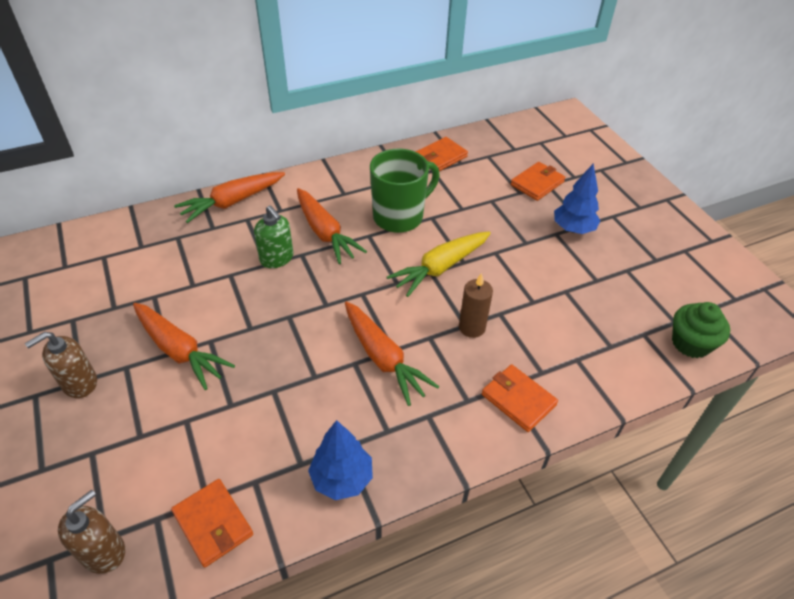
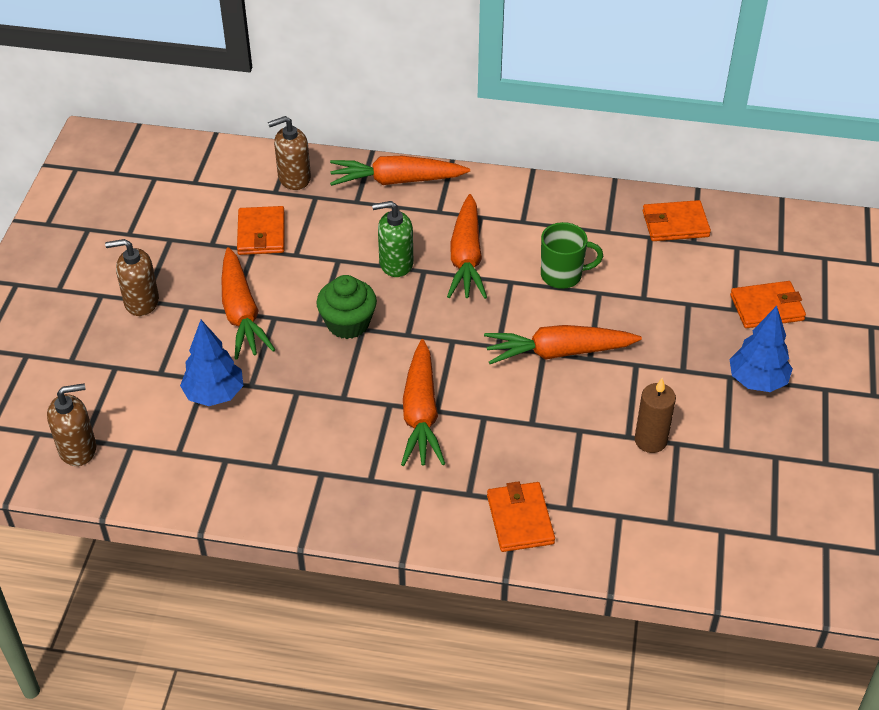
camera: 35 degrees right, 0 degrees up
orange wallet [171,479,253,568] -> orange wallet moved to [237,206,285,255]
green soap dispenser [254,205,293,268] -> green soap dispenser turned 90 degrees clockwise [372,201,413,277]
blue tree [308,420,373,500] -> blue tree moved to [180,320,243,406]
green mug [370,149,440,233] -> green mug [541,222,603,289], size x0.64
yellow carrot [387,232,491,297] -> orange carrot [484,325,642,364]
brown candle [459,273,493,338] -> brown candle moved to [635,378,676,453]
green cupcake [672,302,730,358] -> green cupcake moved to [316,275,377,339]
none -> brown soap dispenser [268,116,311,190]

